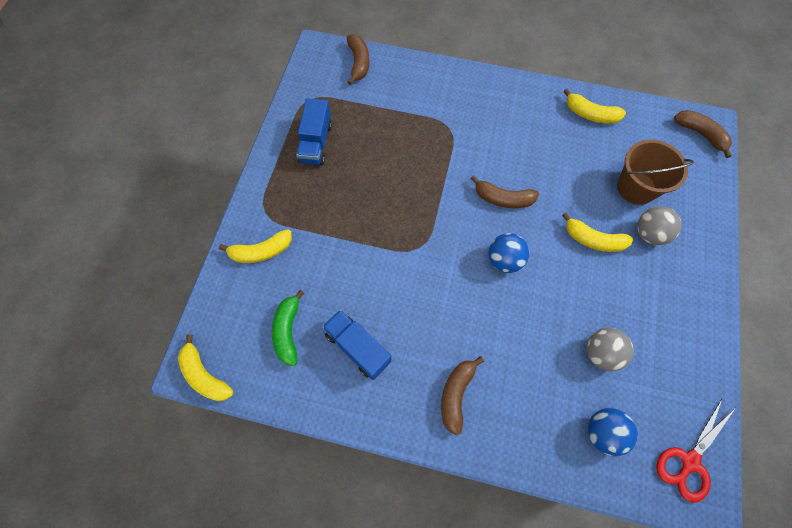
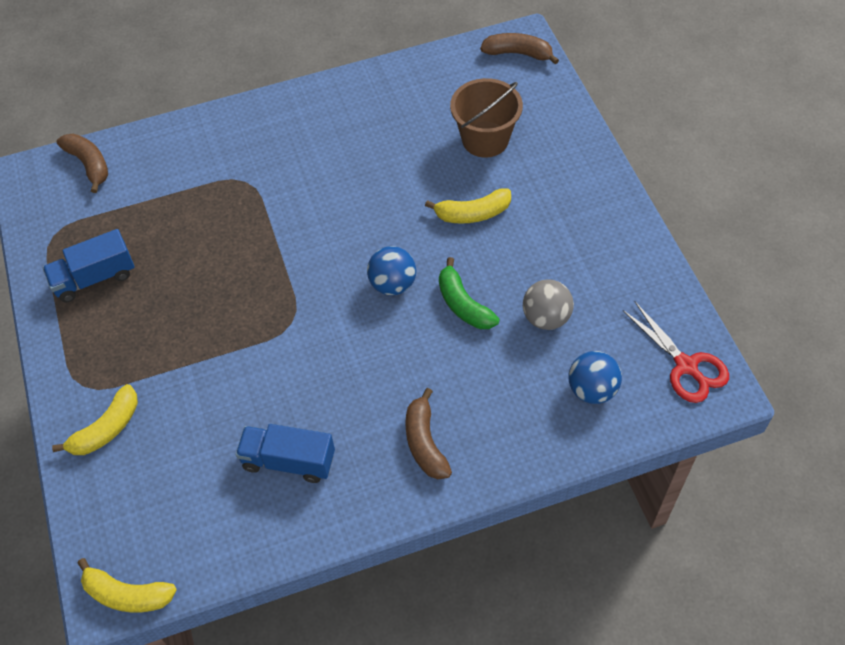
camera: 30 degrees left, 10 degrees down
green banana [272,290,305,366] -> green banana moved to [439,257,499,329]
blue truck [296,98,332,165] -> blue truck turned 90 degrees clockwise [43,229,135,302]
brown banana [470,176,539,208] -> none
yellow banana [564,88,626,124] -> none
grey ball [637,206,682,245] -> none
red scissors [656,399,735,503] -> red scissors turned 45 degrees counterclockwise [623,302,729,403]

